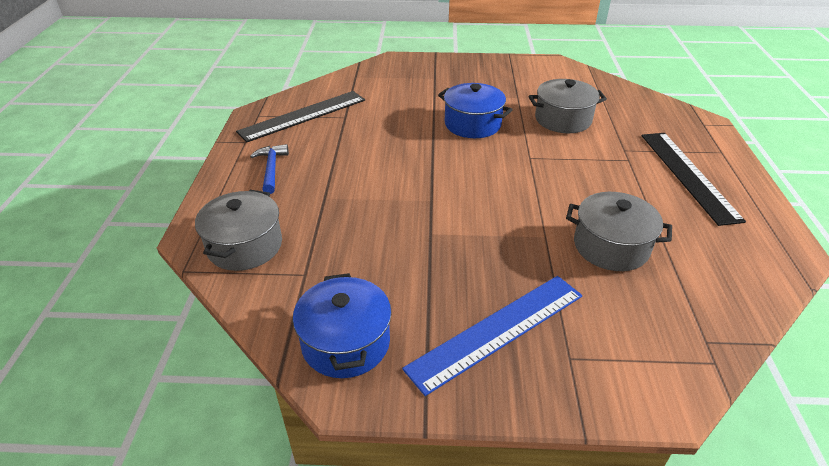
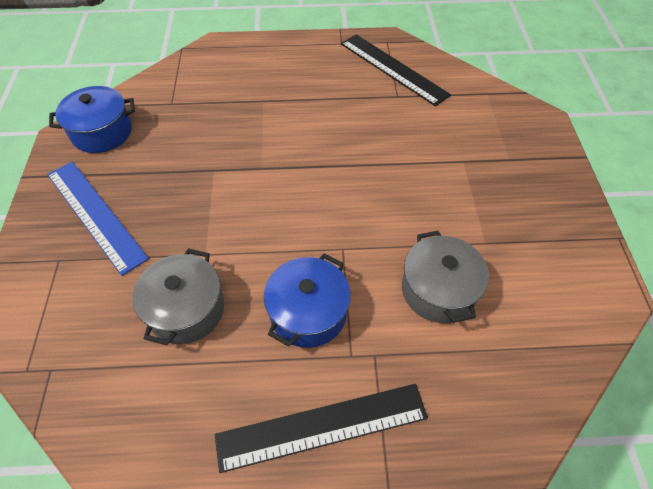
camera: 85 degrees right, 15 degrees up
grey pot [195,190,282,271] -> none
blue hammer [250,144,289,194] -> none
blue pot [438,83,513,138] -> blue pot moved to [264,254,351,348]

